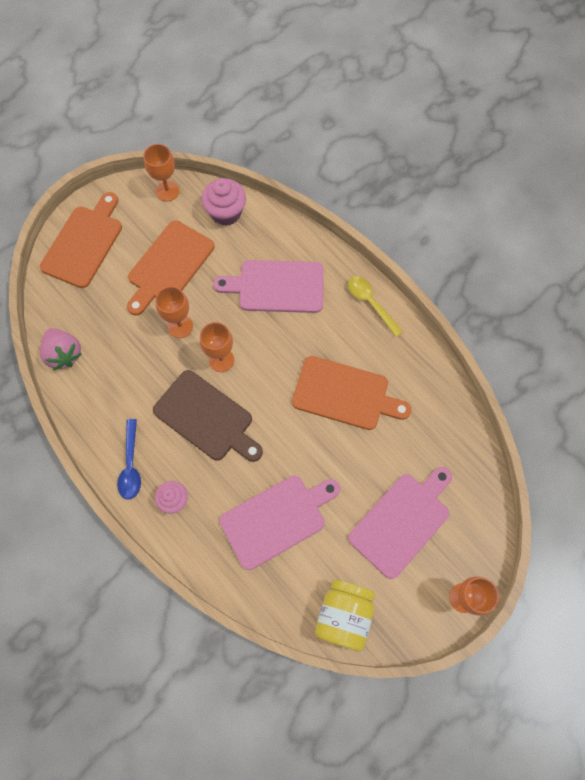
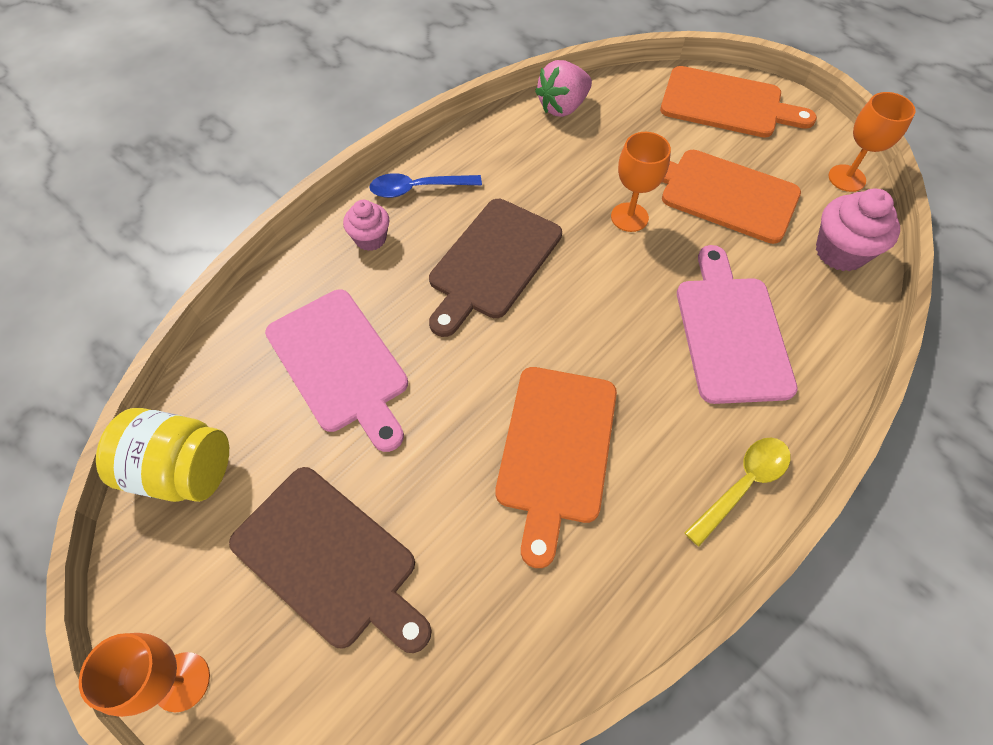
camera: 85 degrees right, 10 degrees down
orange goblet [200,322,234,372] -> none
pink cutting board [348,467,452,579] -> brown cutting board [229,467,432,653]

